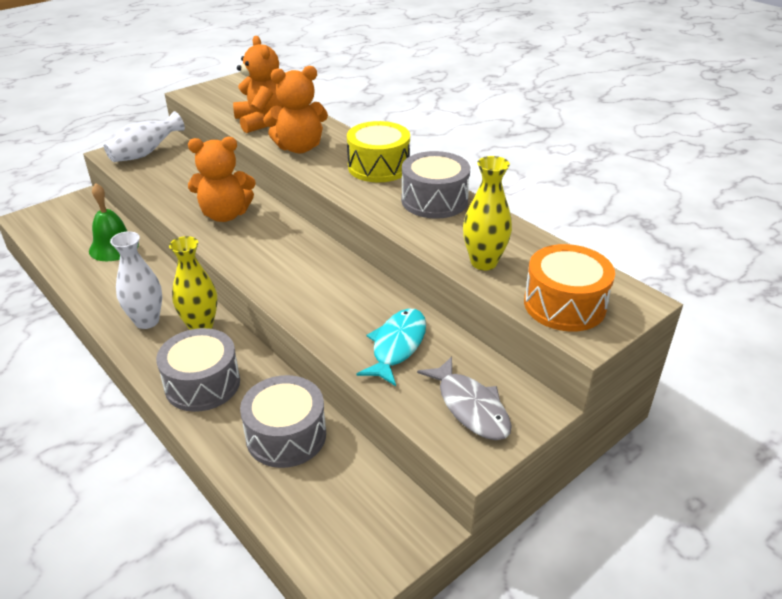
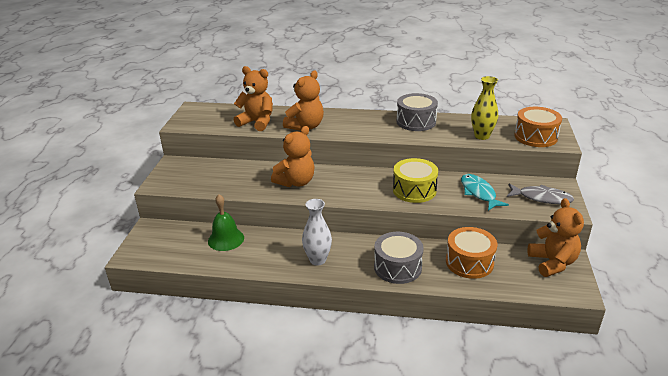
camera: 40 degrees left, 5 degrees down
white vase [104,111,185,162] -> none
yellow vase [169,236,218,330] -> none
grey drum [240,375,326,468] -> orange drum [446,227,497,279]
yellow drum [347,121,410,182] -> yellow drum moved to [393,158,438,203]
none -> orange teddy bear [527,198,584,277]

